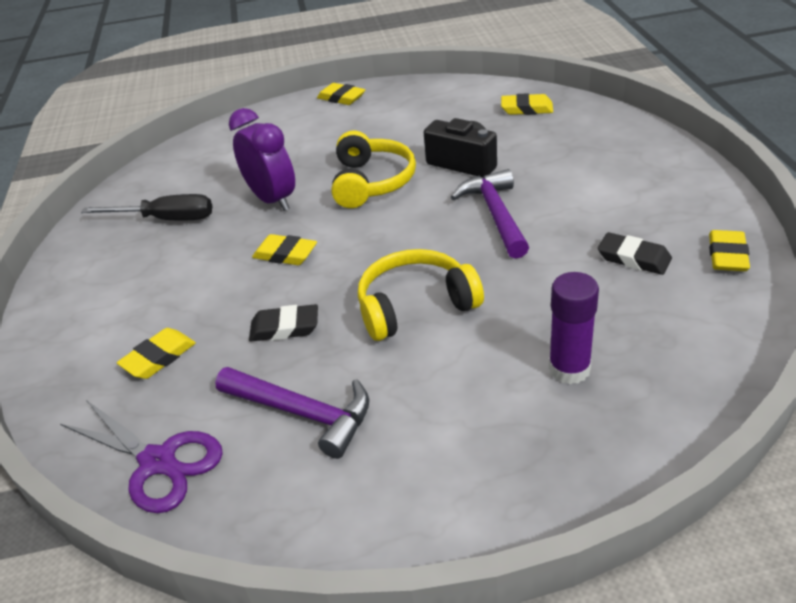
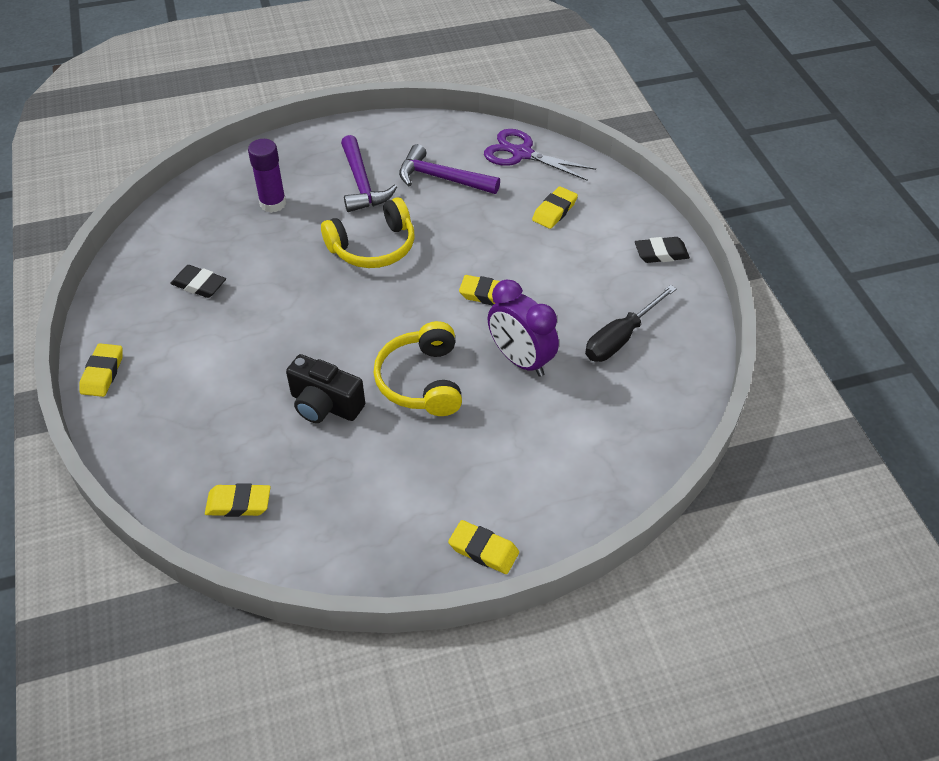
camera: 170 degrees right, 10 degrees up
black screwdriver [81,194,212,220] -> black screwdriver turned 45 degrees counterclockwise [585,285,677,362]
black eraser [249,304,318,341] -> black eraser moved to [635,237,690,263]
purple hammer [451,169,529,259] -> purple hammer moved to [341,135,397,212]
yellow eraser [709,230,750,271] -> yellow eraser moved to [79,343,123,397]

